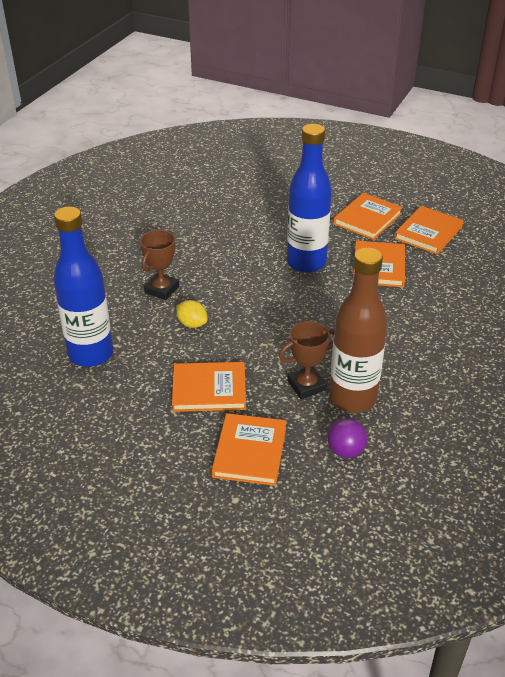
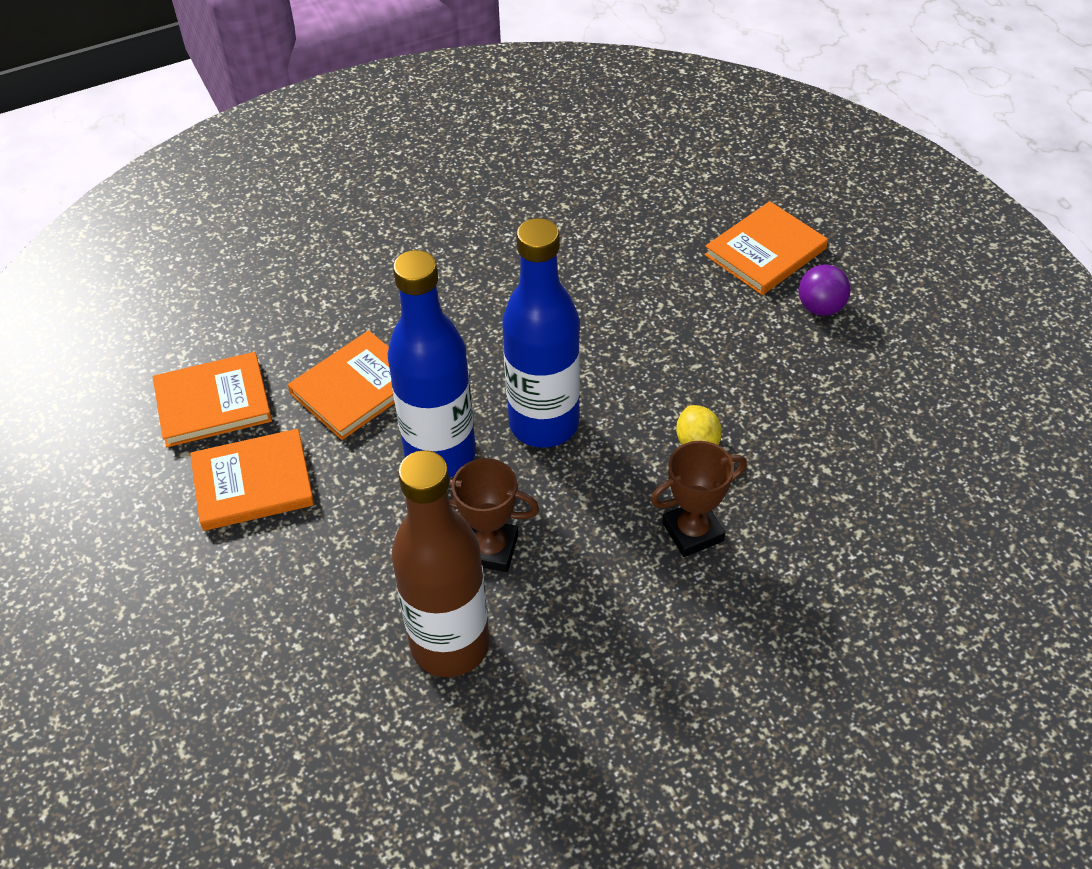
camera: 140 degrees left, 10 degrees up
blue bottle [53,206,113,367] -> blue bottle moved to [502,218,580,448]
orange book [172,362,246,412] -> none
brown trophy [279,321,335,399] -> brown trophy moved to [449,458,539,572]
purple ball [328,418,367,458] -> purple ball moved to [799,264,851,316]
brown bottle [329,247,387,413] -> brown bottle moved to [392,450,490,677]

